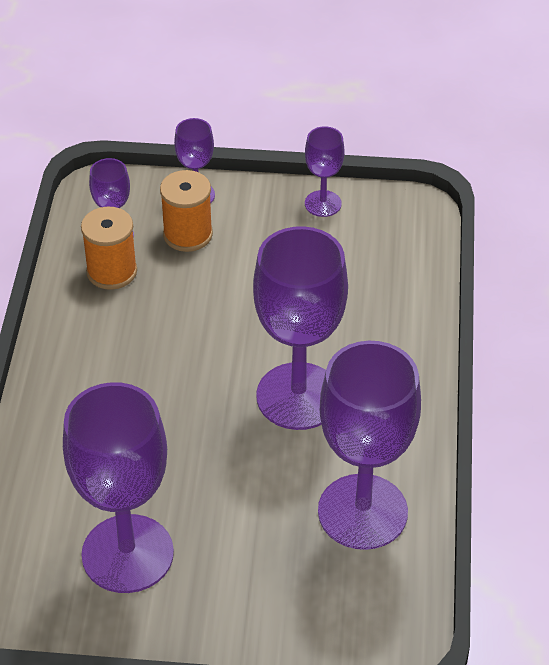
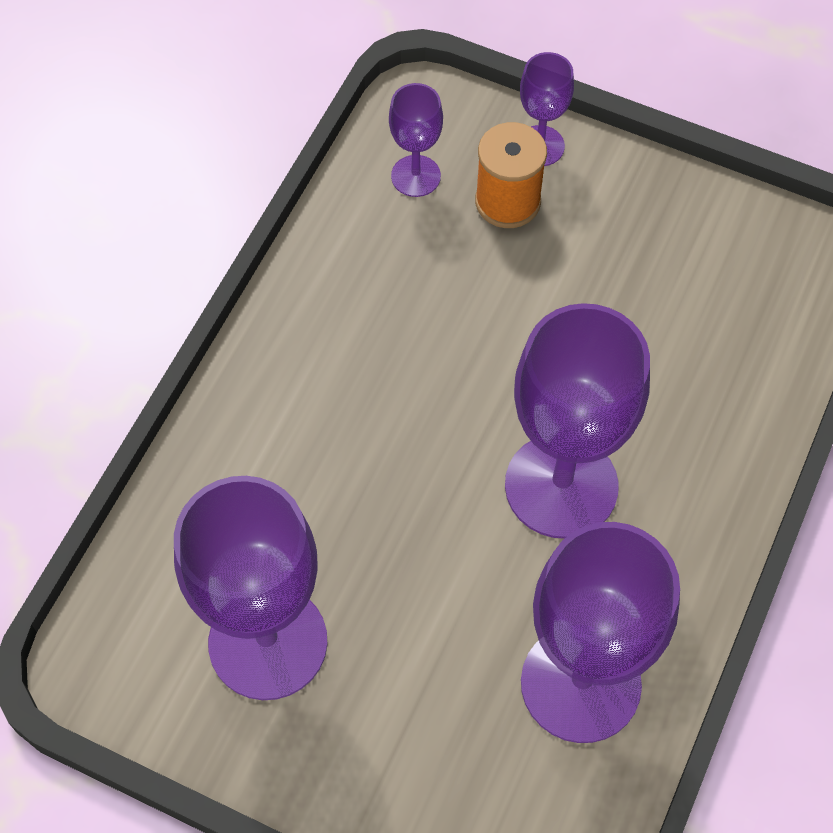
camera: 20 degrees right, 15 degrees up
orange spool [81,207,137,290] -> none
purple goblet [305,126,345,217] -> none

